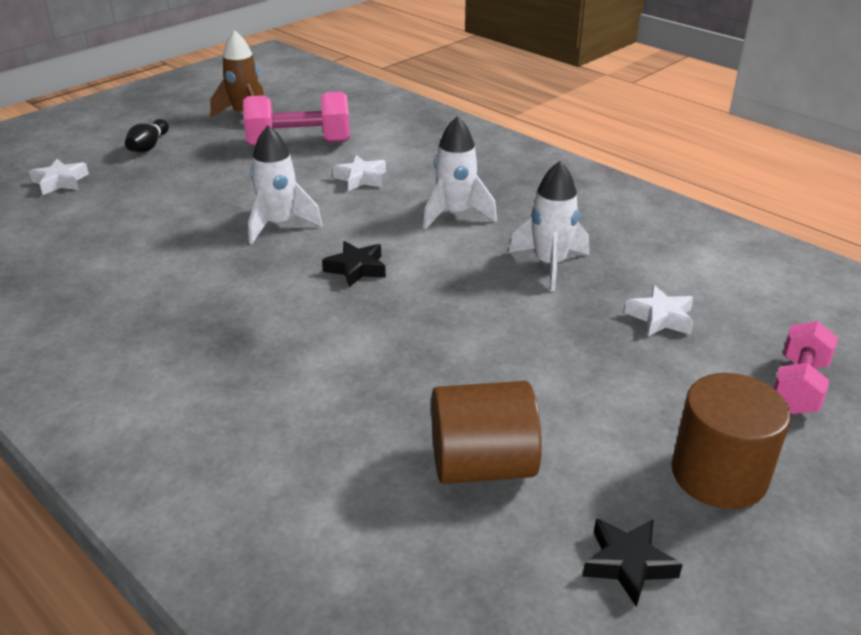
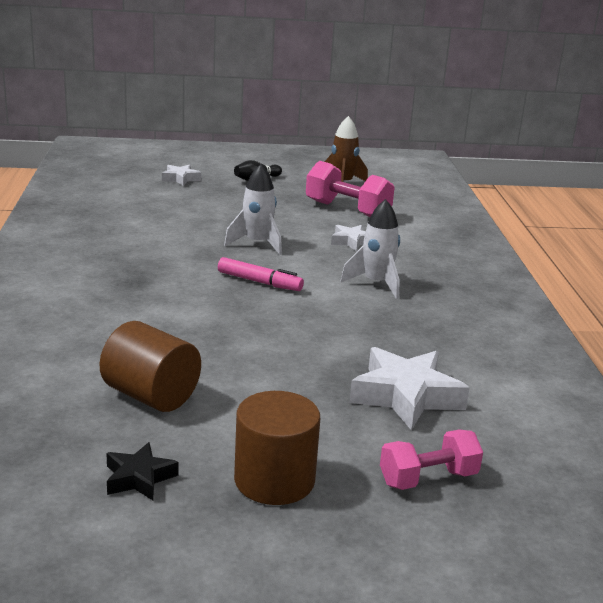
camera: 40 degrees right, 10 degrees down
black star [322,241,386,287] -> pink marker [218,257,304,291]
white rocket [509,161,589,291] -> none
white star [624,285,693,337] -> white star [349,347,470,431], size x1.84

